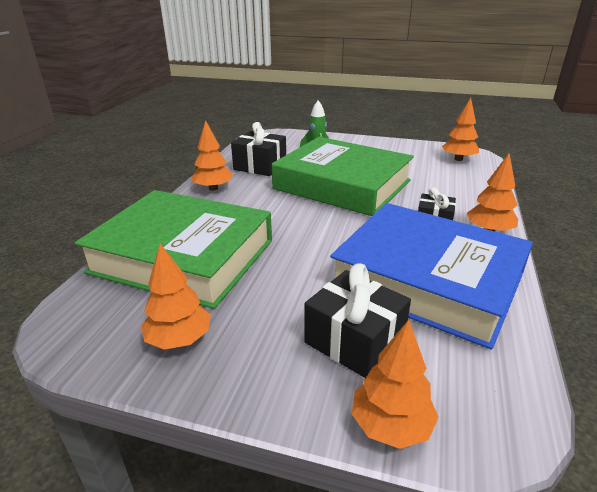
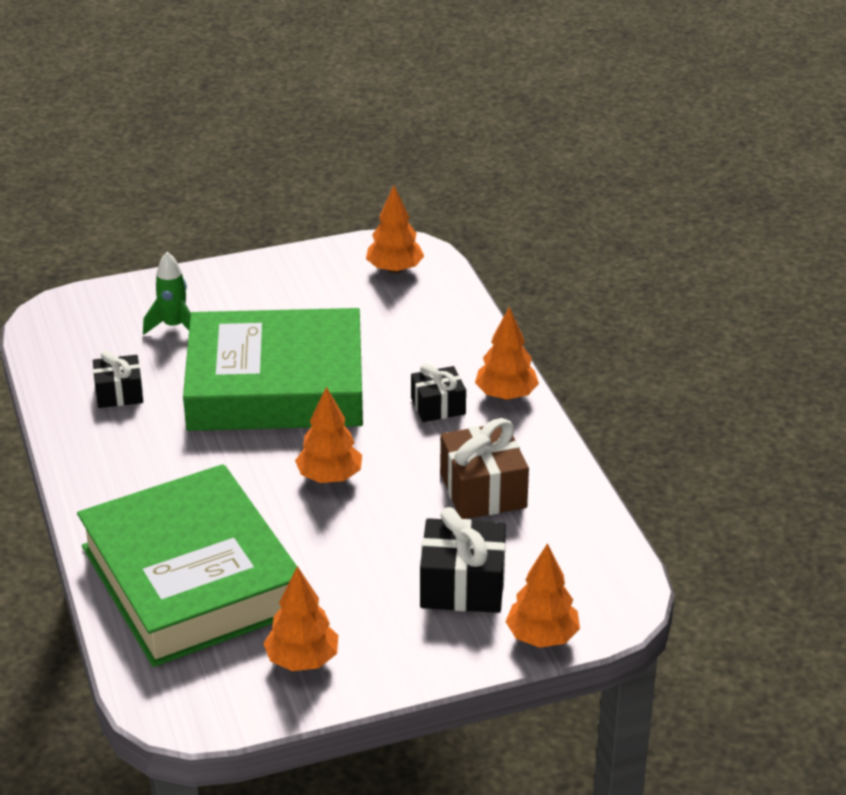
camera: 35 degrees left, 5 degrees up
green book [75,190,272,309] -> green book turned 75 degrees clockwise [77,464,297,667]
orange tree [191,120,232,191] -> orange tree moved to [295,387,362,483]
black gift [231,122,286,176] -> black gift [93,350,143,408], size x0.63
blue book [330,203,533,349] -> brown gift [440,418,529,519]

